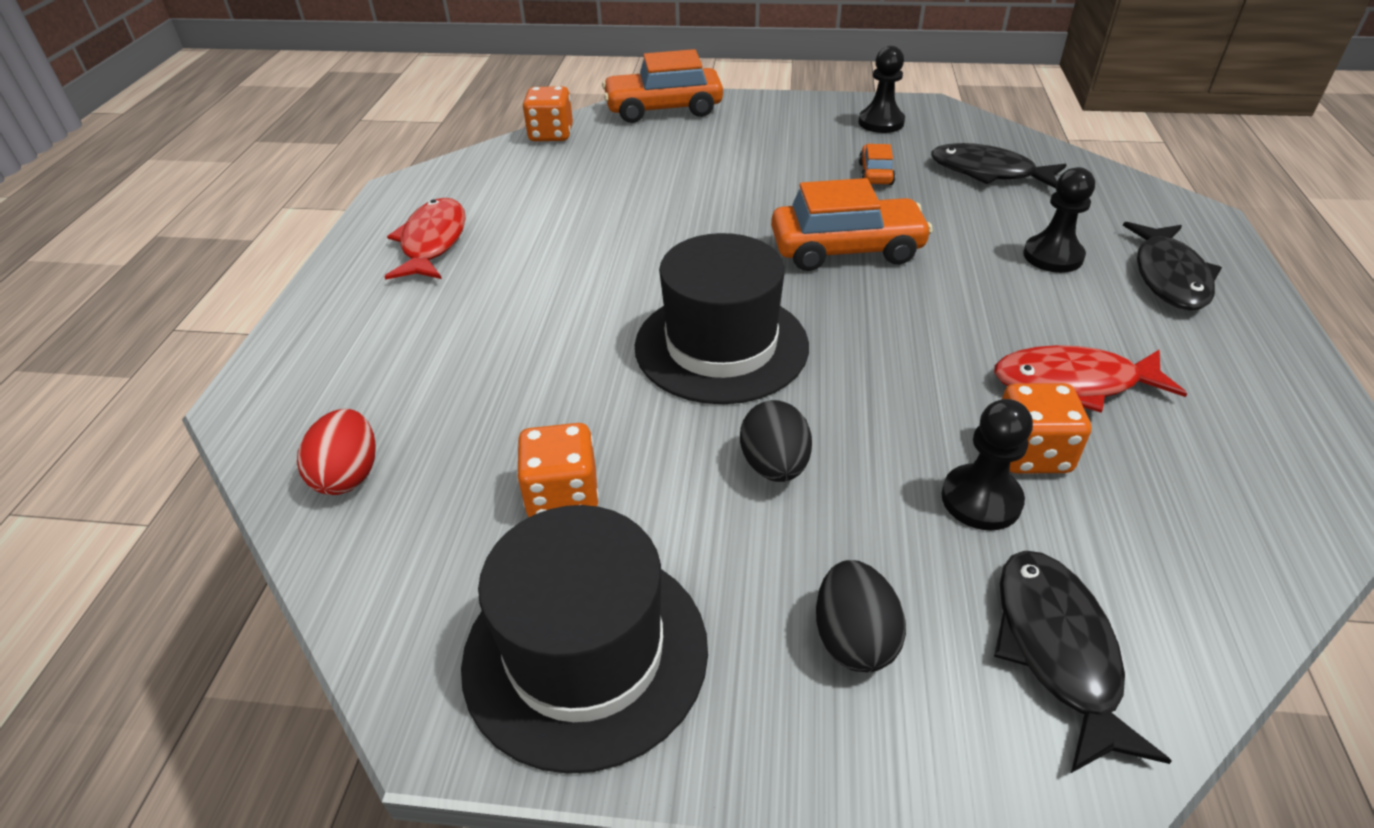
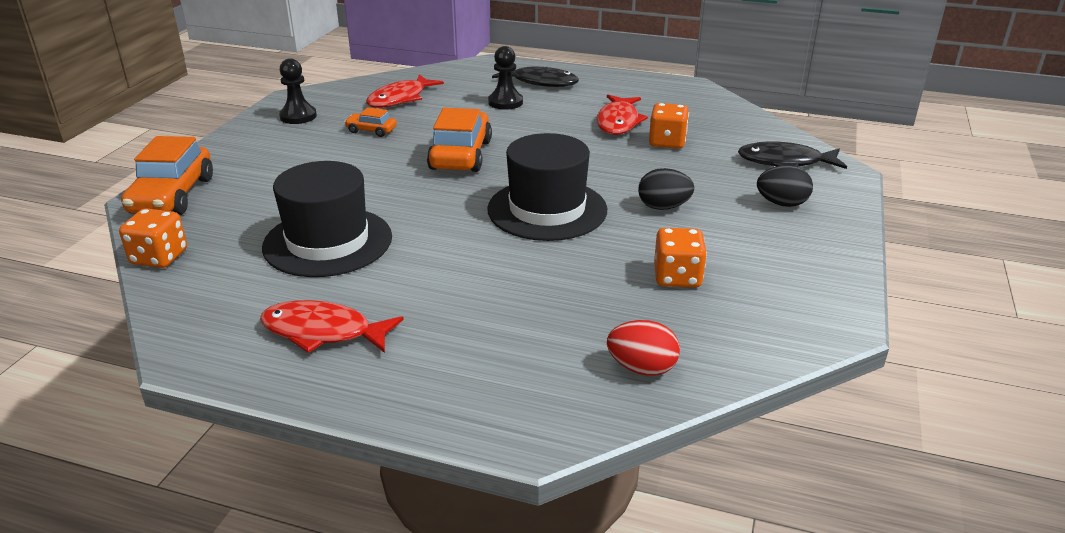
camera: 80 degrees left, 10 degrees down
black hat [461,505,708,774] -> black hat moved to [262,161,392,277]
black fish [931,143,1067,189] -> red fish [366,74,444,108]
black pawn [941,399,1033,530] -> none

